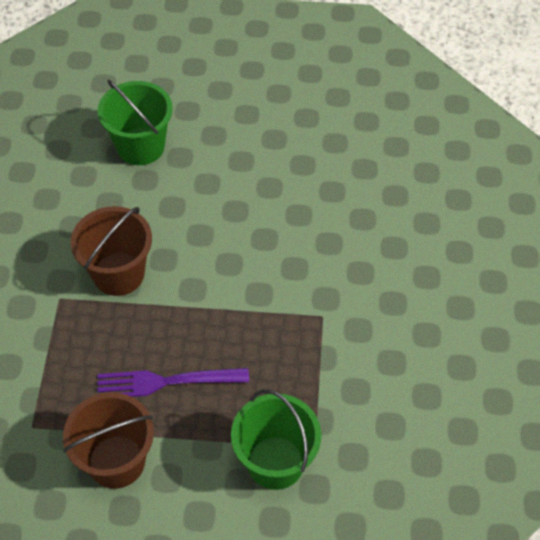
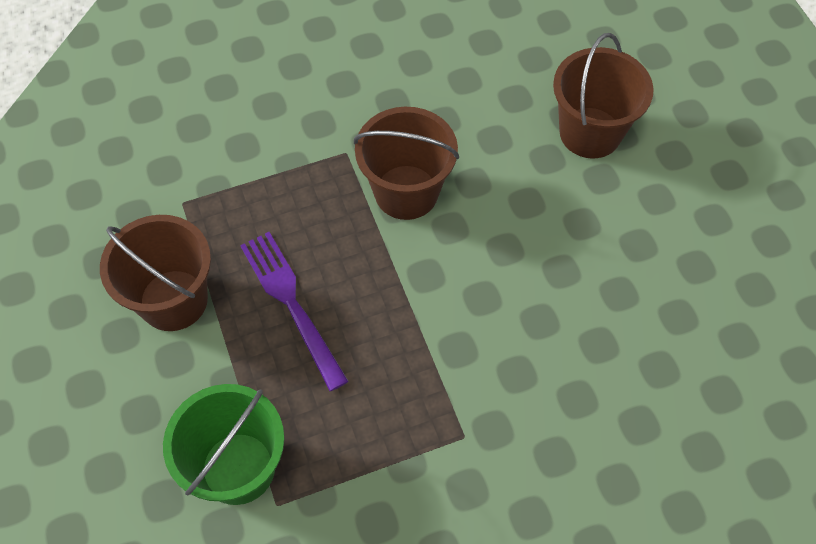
camera: 65 degrees right, 5 degrees up
green bucket [98,79,173,165] -> brown bucket [553,33,654,158]

